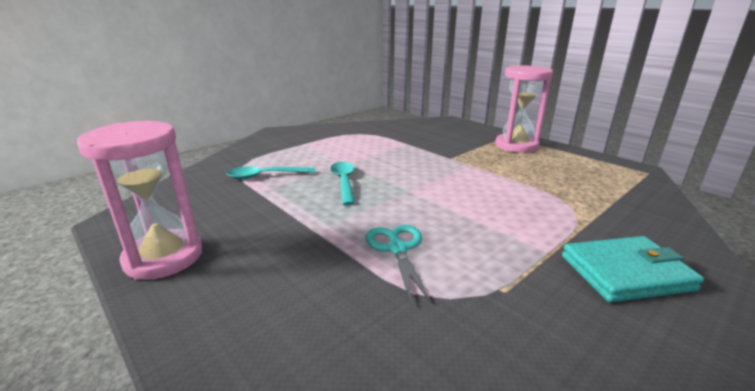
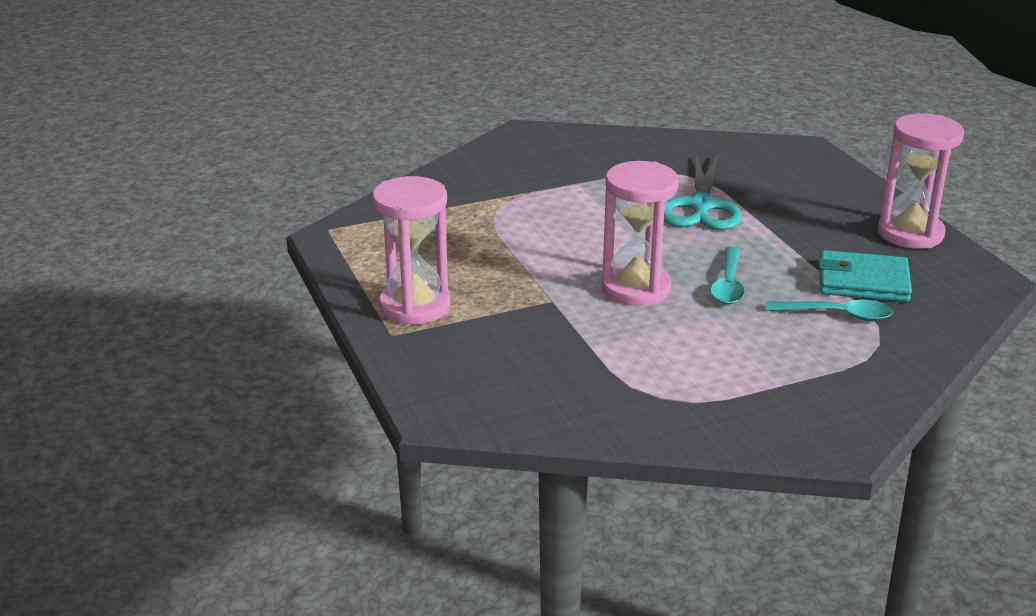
camera: 160 degrees left, 5 degrees up
turquoise scissors [366,225,431,303] -> turquoise scissors [664,155,742,230], size x1.54
turquoise wallet [562,236,704,302] -> turquoise wallet moved to [819,250,912,302]
none -> pink hourglass [602,161,679,306]

